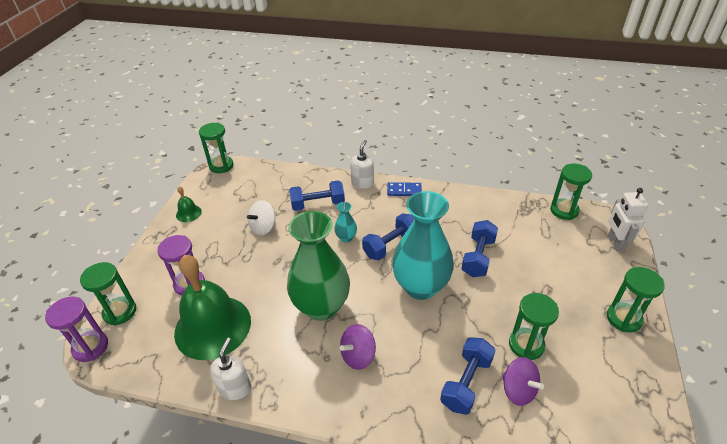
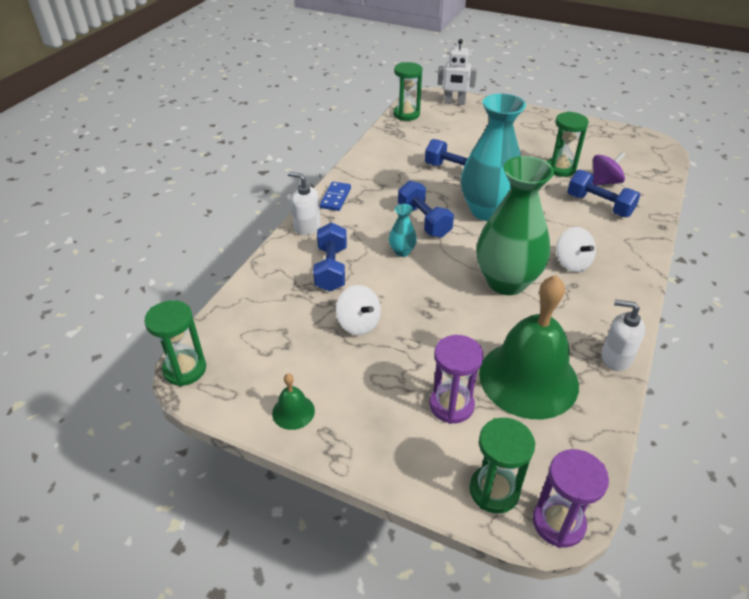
camera: 80 degrees left, 0 degrees up
purple spinning top [340,324,376,370] -> white spinning top [556,227,596,272]
green hourglass [607,267,665,332] -> none

